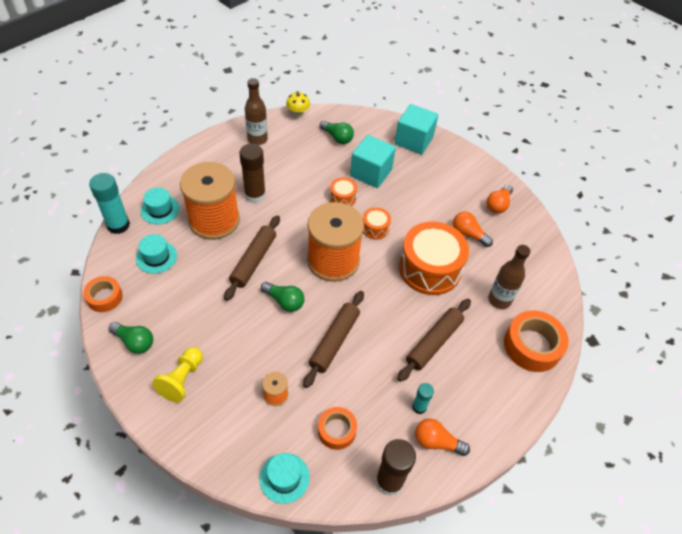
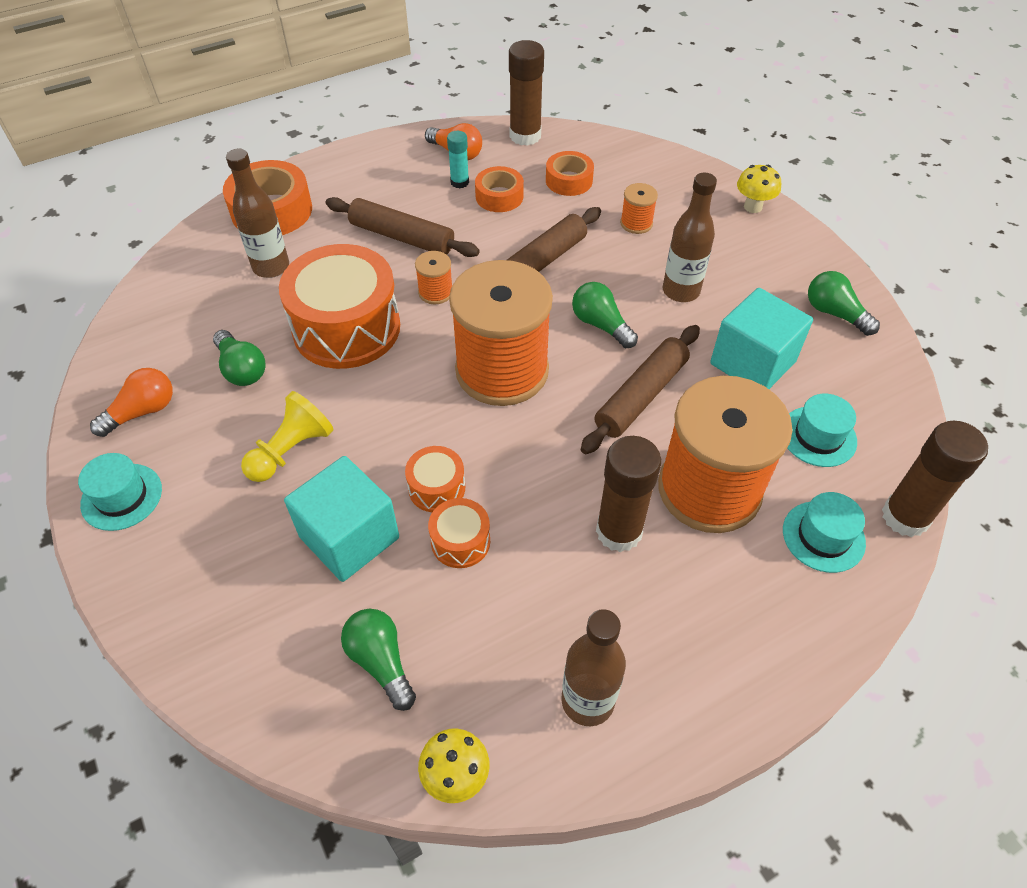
camera: 160 degrees left, 0 degrees up
orange tape [83,276,123,312] -> orange tape moved to [475,166,524,212]
turquoise glue stick [89,173,130,234] -> brown glue stick [882,421,988,537]
yellow pawn [152,347,203,403] -> yellow pawn moved to [241,391,333,482]
turquoise hat [260,453,310,504] -> turquoise hat moved to [78,453,162,531]
orange drum [363,207,391,240] -> orange drum moved to [428,498,490,568]
turquoise cube [395,104,438,155] -> turquoise cube moved to [710,288,813,389]
brown rolling pin [397,299,471,382] -> brown rolling pin turned 60 degrees clockwise [326,197,480,257]
orange light bulb [453,212,493,247] -> green light bulb [213,330,265,386]
none -> orange spool [415,251,452,304]
none -> brown bottle [663,173,717,302]
none -> yellow mushroom [737,165,781,213]

